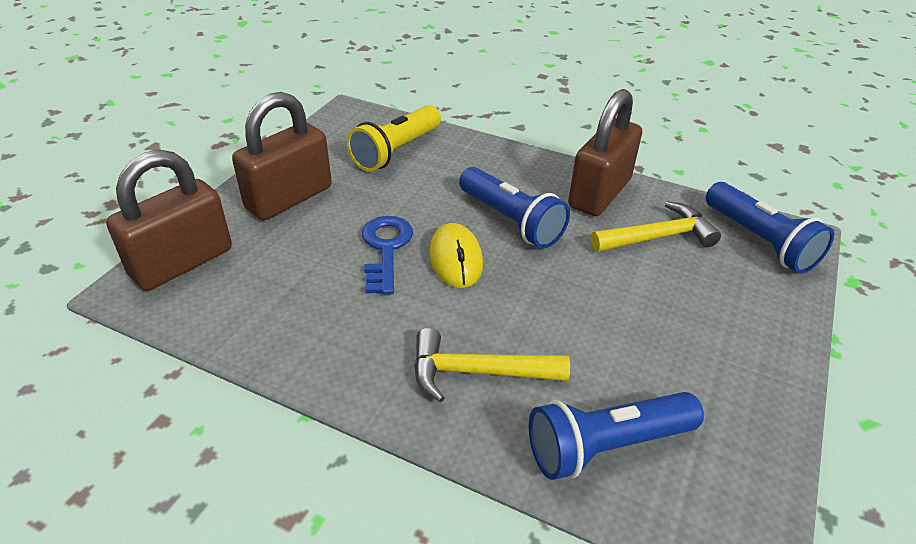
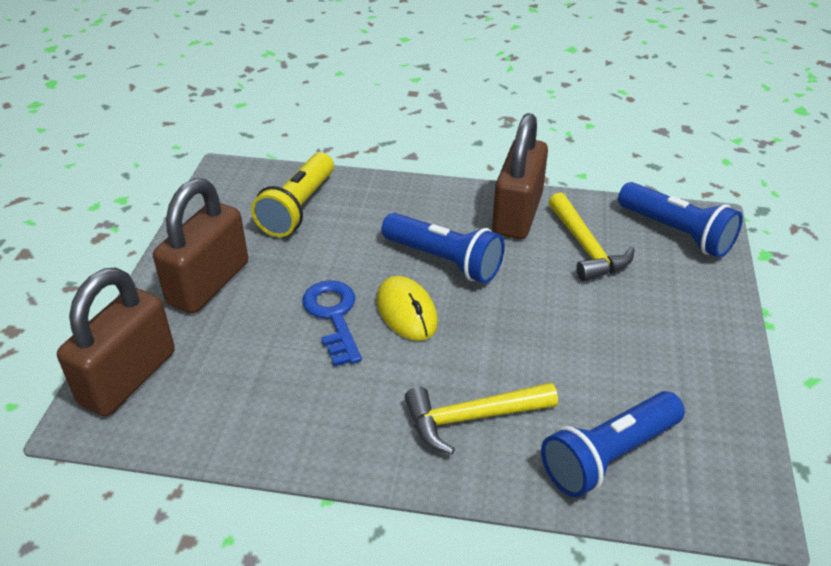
camera: 15 degrees left, 0 degrees up
yellow hammer [590,201,721,252] -> yellow hammer turned 105 degrees clockwise [549,193,635,281]

